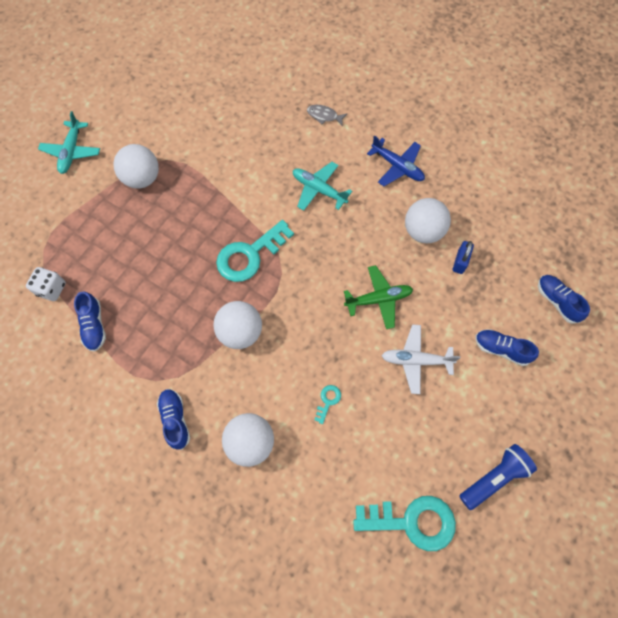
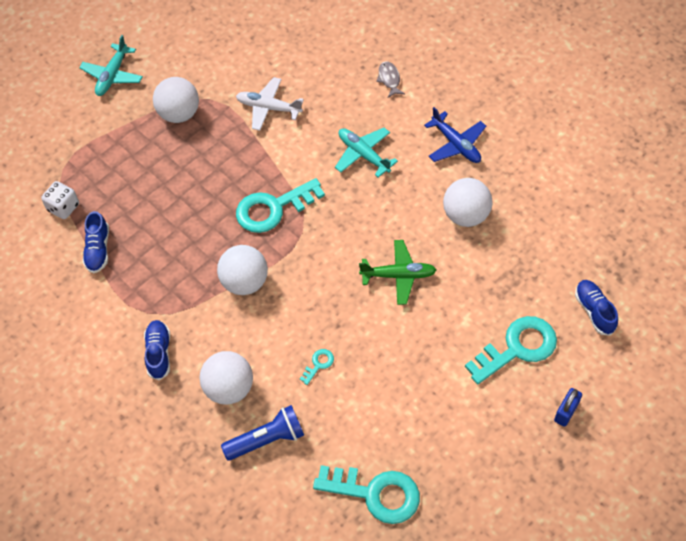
camera: 15 degrees right, 10 degrees down
grey fish [307,105,347,126] -> grey fish turned 45 degrees clockwise [376,61,405,98]
white plane [382,324,460,394] -> white plane moved to [236,77,304,131]
blue padlock [453,241,474,274] -> blue padlock moved to [554,388,582,427]
blue flashlight [459,444,537,510] -> blue flashlight moved to [221,405,304,461]
blue shoe [475,330,539,366] -> turquoise key [465,316,557,384]

